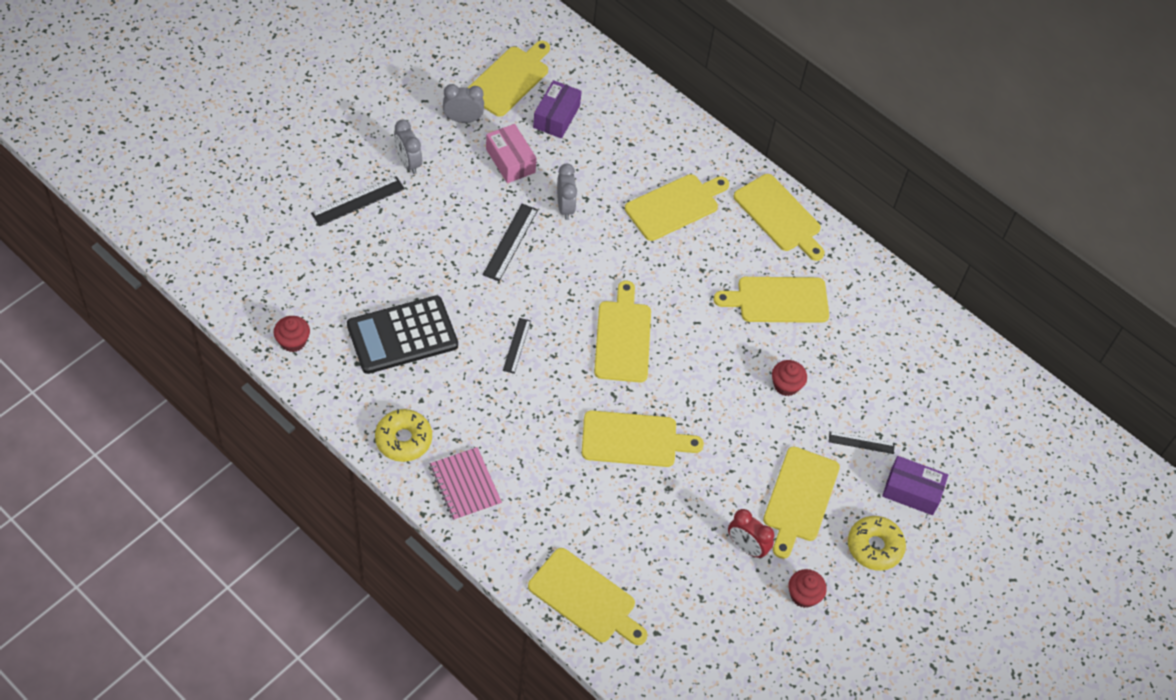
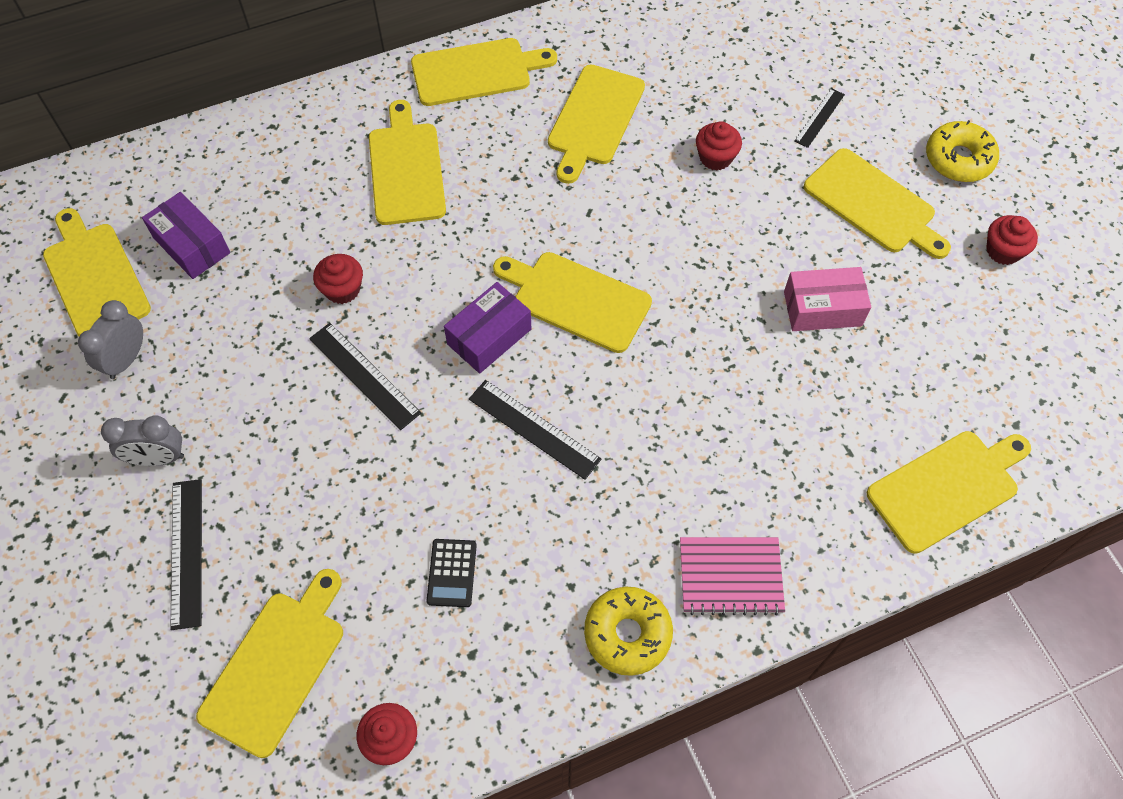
camera: 60 degrees left, 5 degrees up
black calculator [347,295,458,374] -> black calculator [426,539,477,607], size x0.44
pink box [486,124,537,183] -> pink box moved to [784,267,871,331]
black ruler [503,318,531,374] -> black ruler [469,380,602,480], size x1.55
grey clock [557,164,577,220] -> red cupcake [313,254,363,304]
yellow cutting board [582,410,704,467] -> yellow cutting board moved to [196,569,343,758]
red clock [728,509,774,559] -> none
purple box [882,456,948,515] -> purple box moved to [444,282,532,374]

